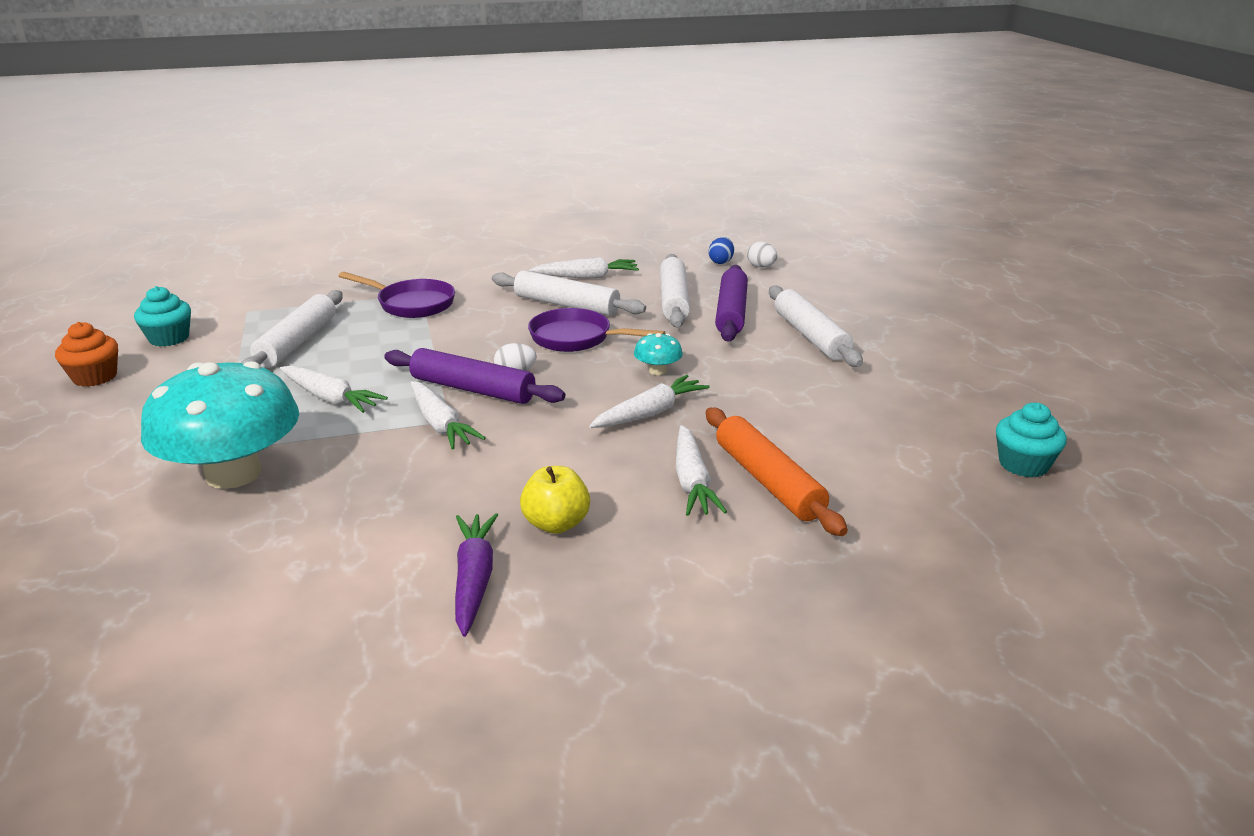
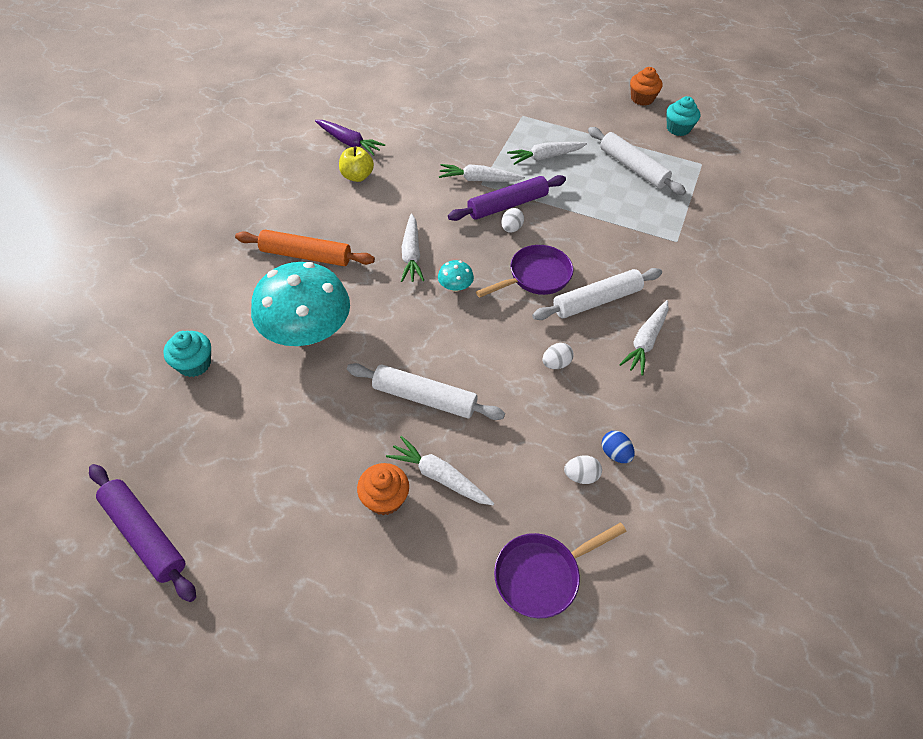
camera: 125 degrees right, 25 degrees up
turquoise mushroom [141,361,299,489] -> turquoise mushroom moved to [251,262,350,346]
purple pan [339,272,455,318] -> purple pan moved to [494,523,627,618]
white rolling pin [660,254,690,327] -> white egg [542,343,574,369]
white carrot [676,425,727,516] -> white carrot moved to [386,436,494,505]
purple rolling pin [715,265,748,342] -> purple rolling pin moved to [89,464,196,602]
none -> orange cupcake [357,463,409,515]

